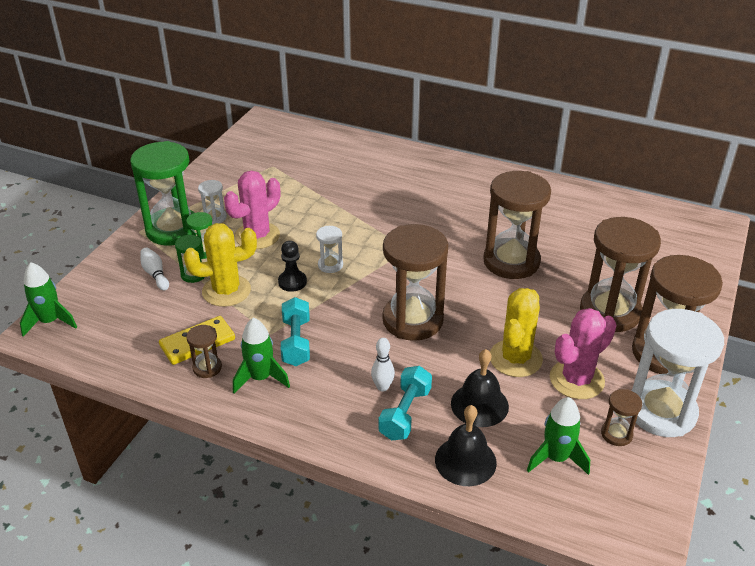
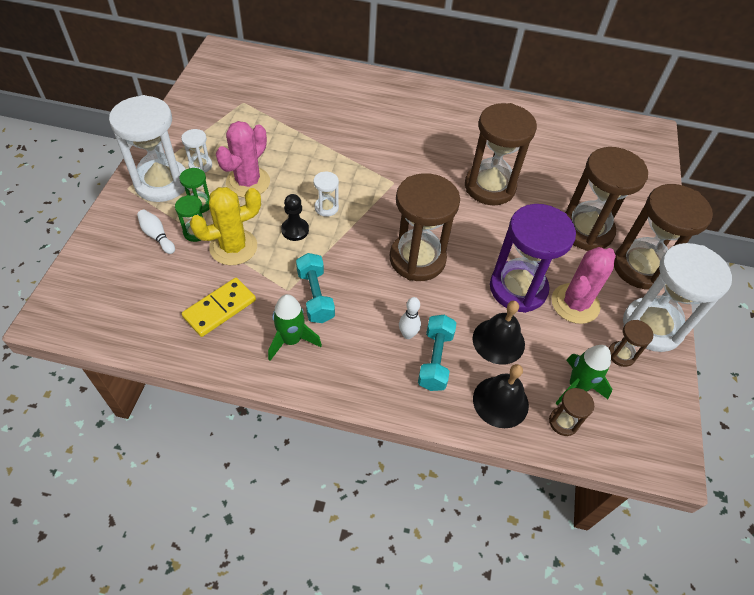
camera: 15 degrees left, 15 degrees up
green rocket [20,262,77,337] -> none
green hourglass [130,141,197,245] -> white hourglass [109,95,186,202]
brown hourglass [186,325,222,378] -> brown hourglass moved to [549,388,594,436]
yellow cactus [490,288,543,377] -> purple hourglass [490,204,576,313]

